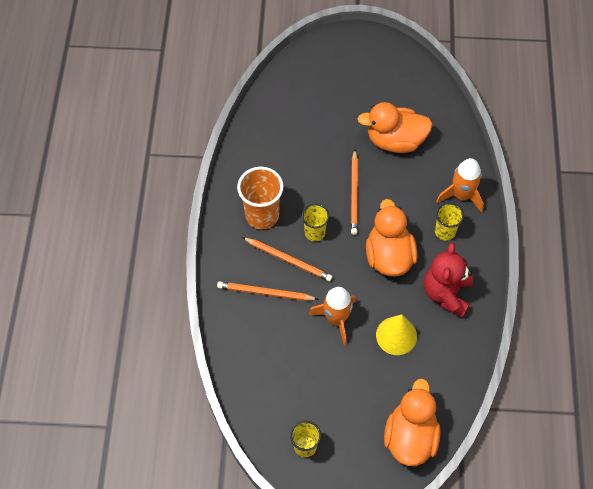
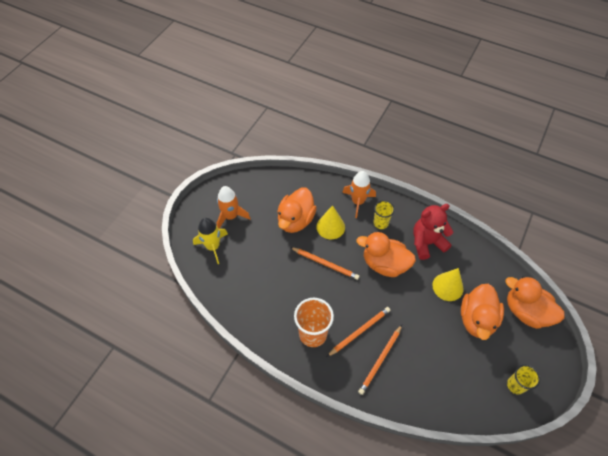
camera: 65 degrees left, 5 degrees down
yellow cup [302,204,330,241] -> none
orange rocket [309,287,356,345] -> orange rocket moved to [217,186,251,229]
red teddy bear [424,243,473,317] -> red teddy bear turned 120 degrees clockwise [413,204,454,260]
none -> yellow rocket [193,218,228,264]
none -> yellow cone [316,205,345,239]
none -> orange duck [461,284,504,340]

